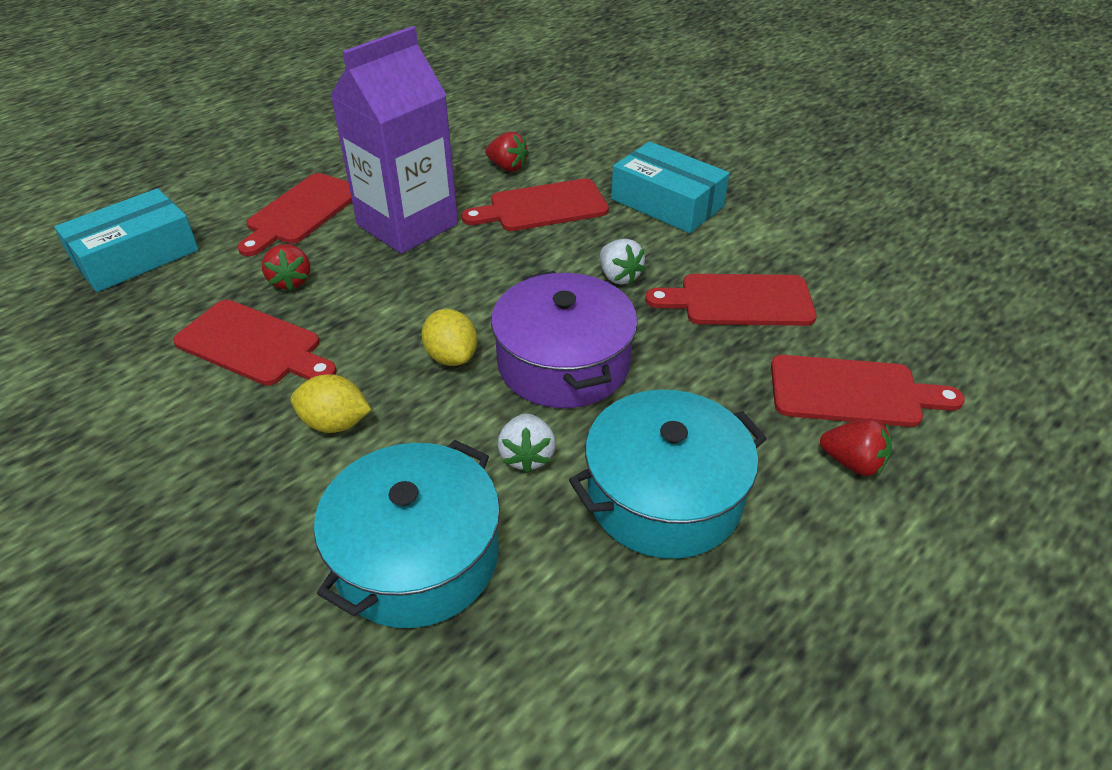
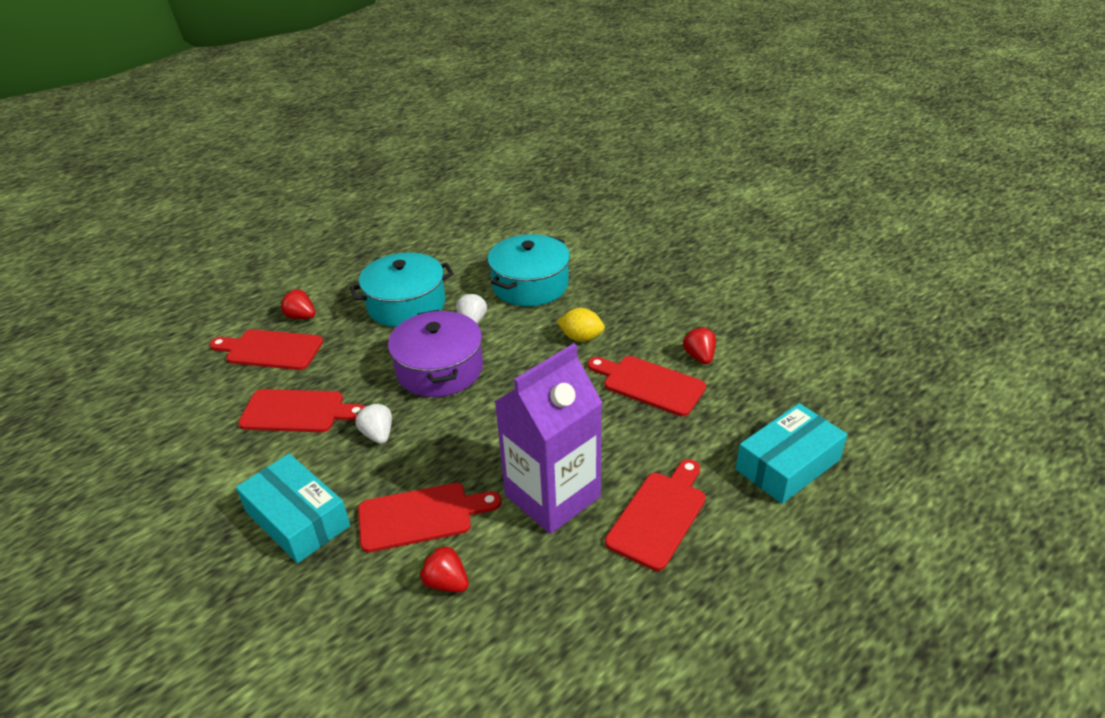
camera: 175 degrees left, 5 degrees down
red strawberry [262,244,310,291] -> red strawberry moved to [683,326,716,364]
yellow lemon [422,309,477,366] -> none

